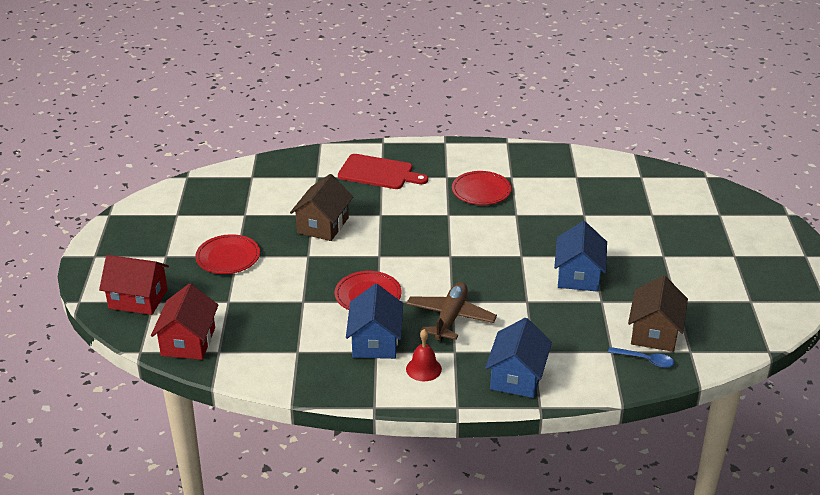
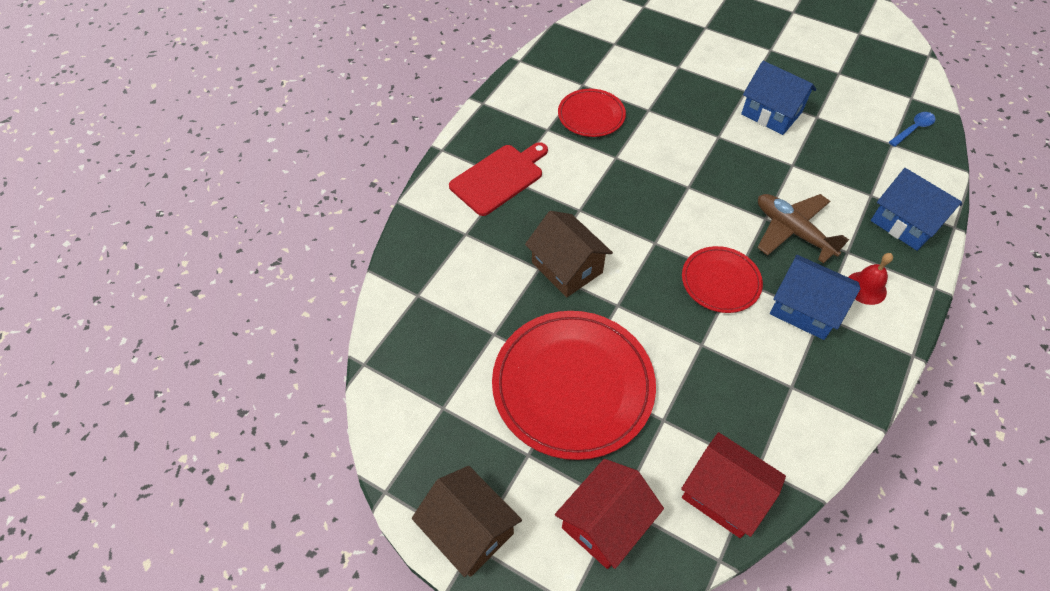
camera: 60 degrees left, 20 degrees up
red plate [195,234,260,274] -> red plate [492,311,656,460], size x1.86
brown house [628,275,688,352] -> brown house moved to [412,466,522,577]

